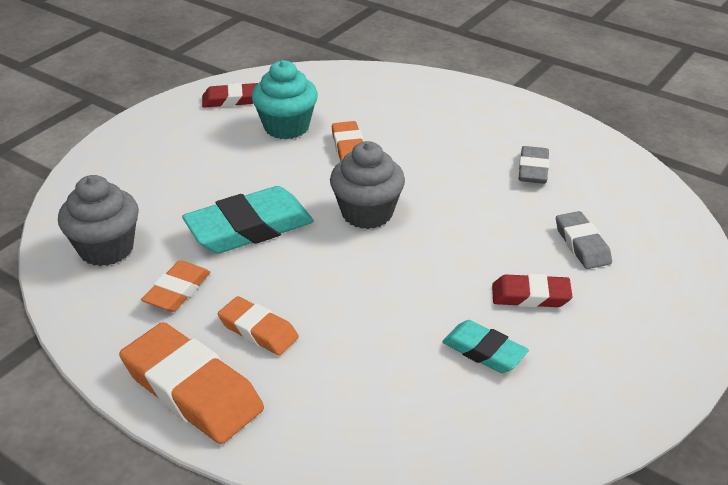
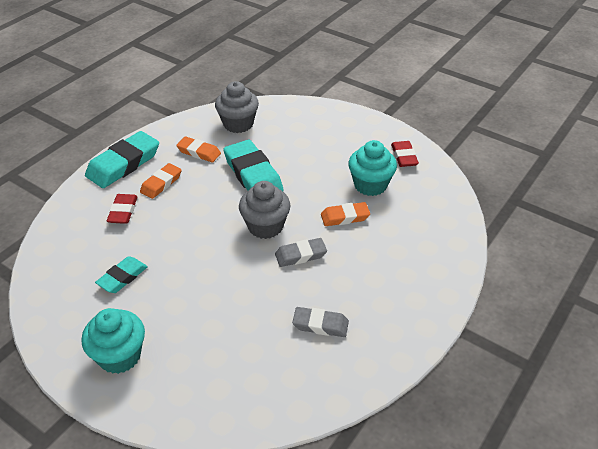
camera: 90 degrees right, 5 degrees up
orange eraser [119,322,264,444] -> turquoise eraser [85,131,159,188]
red eraser [492,274,573,307] -> red eraser moved to [107,194,138,224]
grey eraser [556,211,612,269] -> grey eraser moved to [275,238,327,267]
none -> turquoise cupcake [81,308,145,374]

